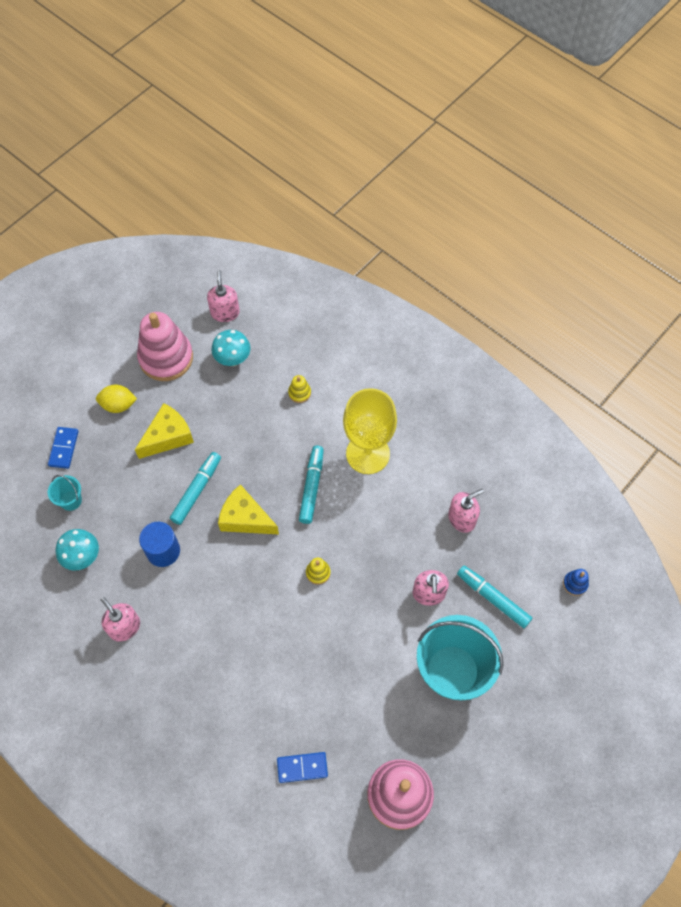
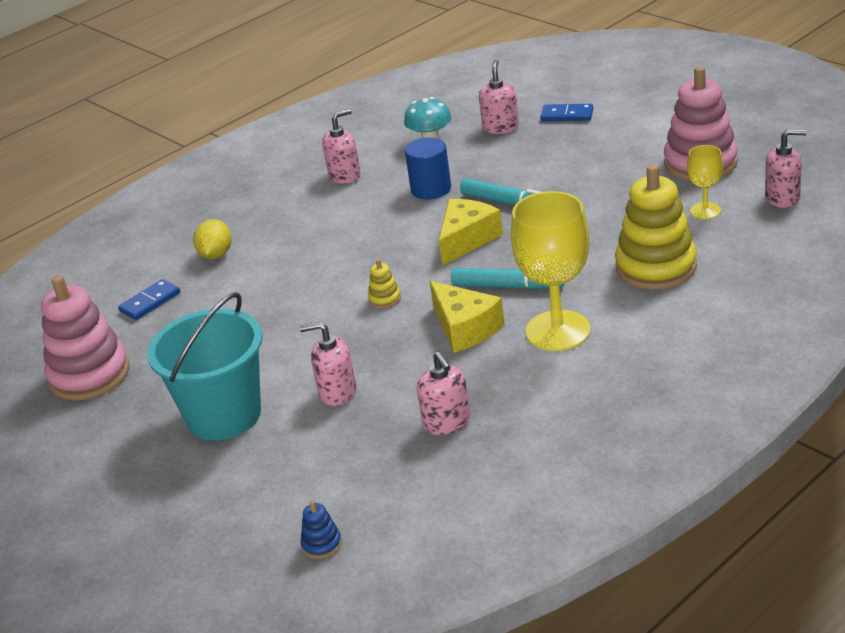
camera: 100 degrees right, 30 degrees down
turquoise bucket [48,475,82,511] -> pink soap dispenser [479,60,519,134]
yellow lemon [96,384,137,413] -> yellow lemon moved to [193,219,232,259]
yellow cheese [135,403,194,459] -> yellow cheese moved to [430,281,505,353]
turquoise mushroom [211,330,250,366] -> yellow goblet [687,145,723,219]
blue domino [277,752,328,783] -> blue domino turned 45 degrees clockwise [118,279,180,320]
yellow stacking toy [288,375,311,403] -> yellow stacking toy [615,164,697,290], size x2.43
turquoise marker [457,566,532,628] -> none

